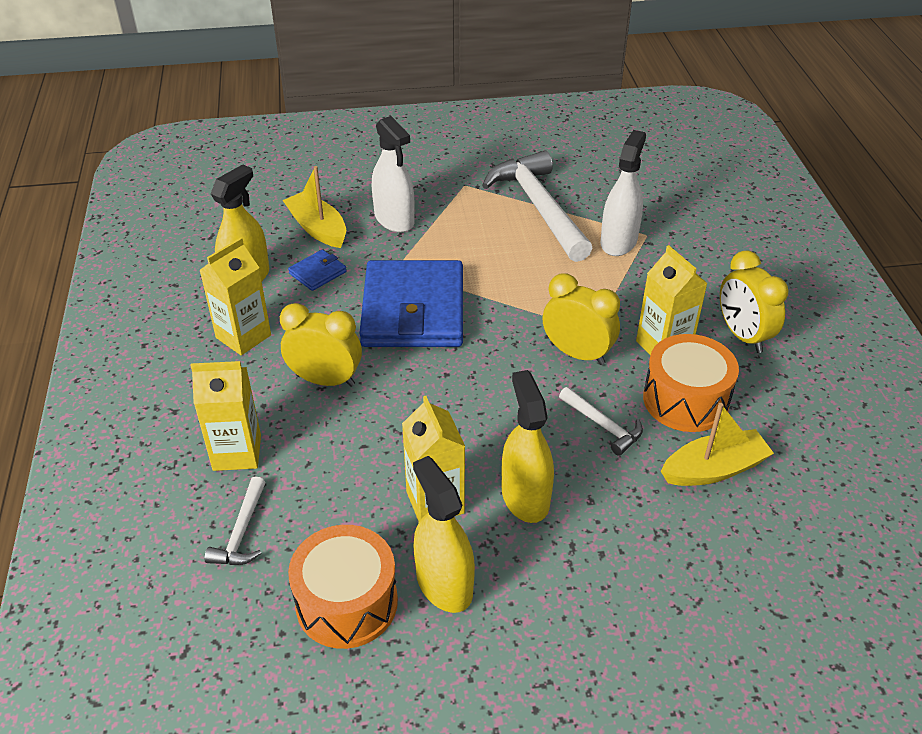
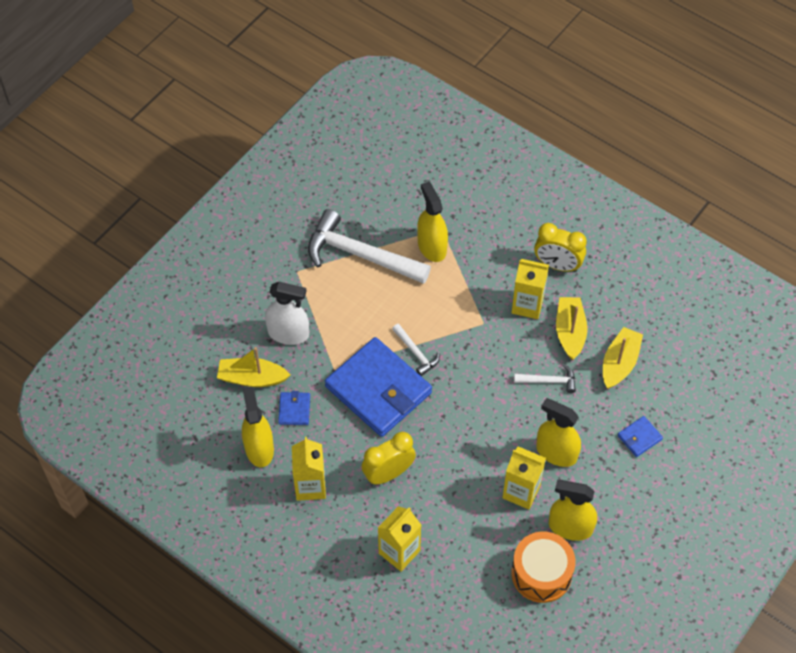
camera: 45 degrees left, 15 degrees up
white hammer [204,477,266,565] -> white hammer moved to [392,324,440,376]
yellow clock [543,274,620,365] -> none
white spray bottle [600,130,646,256] -> yellow spray bottle [417,182,448,262]
orange drum [643,334,739,432] -> yellow boat [556,297,587,360]
none -> blue wallet [618,416,663,457]

